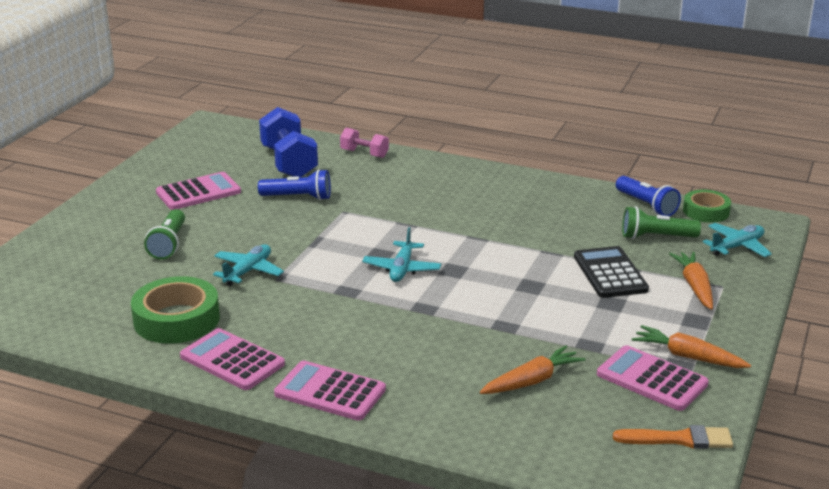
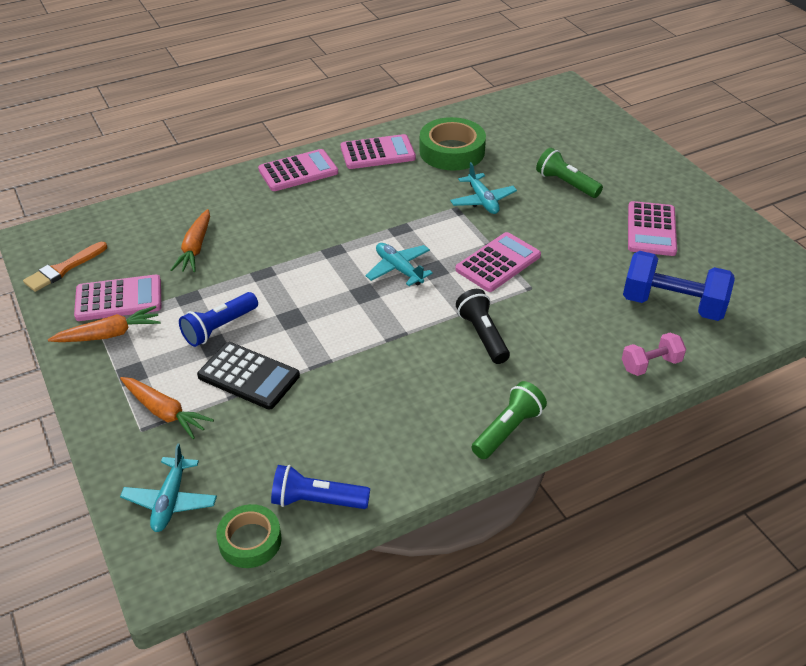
camera: 130 degrees right, 15 degrees up
blue flashlight [258,169,331,200] -> blue flashlight moved to [179,292,258,347]
green flashlight [622,206,701,239] -> green flashlight moved to [471,381,547,459]
none -> pink calculator [455,232,541,292]
none -> black flashlight [456,289,510,364]

